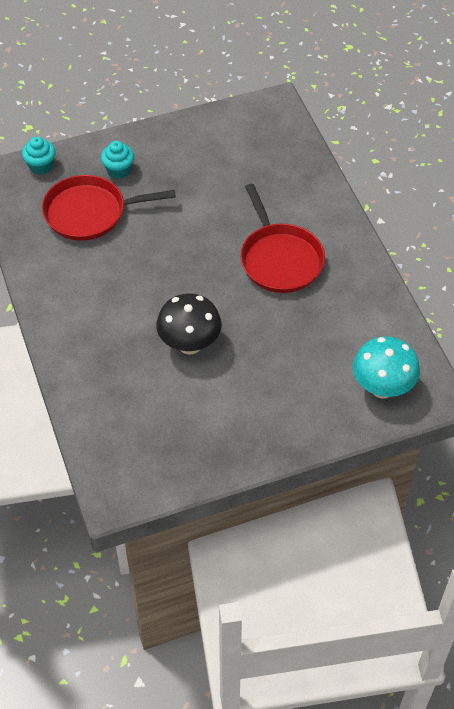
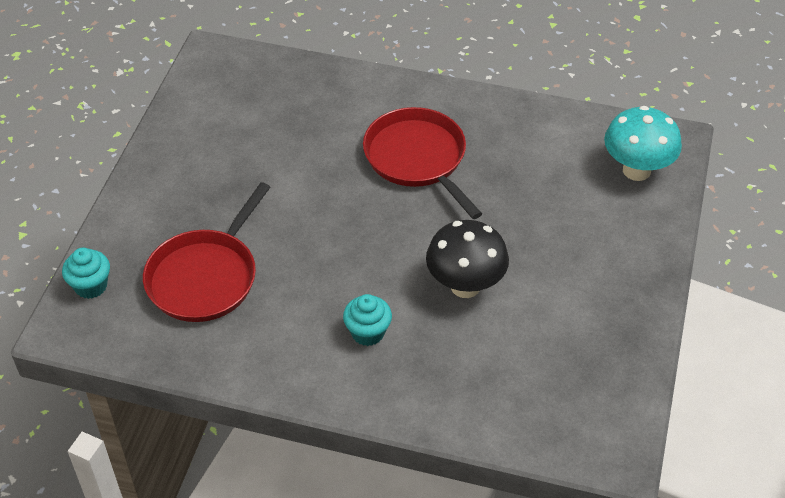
camera: 55 degrees left, 5 degrees down
turquoise cupcake [101,141,134,179] -> turquoise cupcake moved to [343,294,392,346]
red pan [240,184,325,293] -> red pan turned 135 degrees counterclockwise [363,107,482,219]

